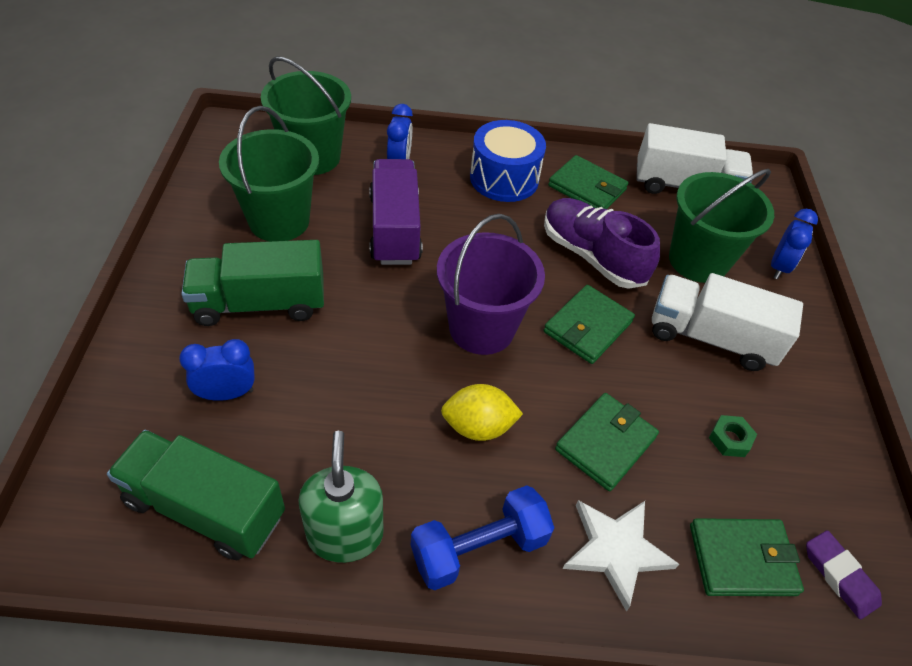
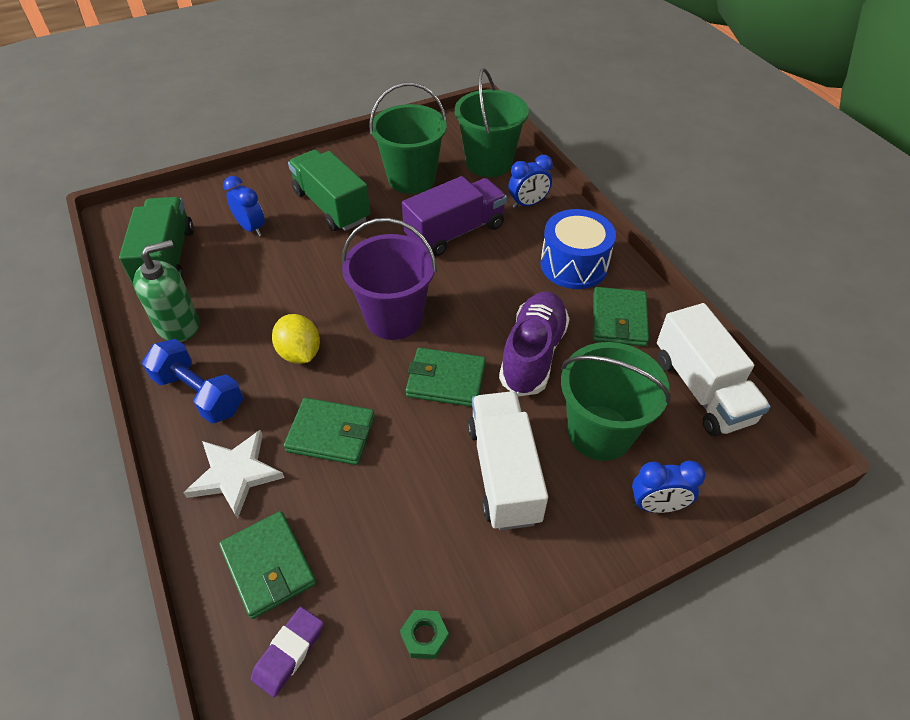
camera: 65 degrees right, 0 degrees up
green nut [709,415,757,457] -> green nut moved to [400,610,449,659]

